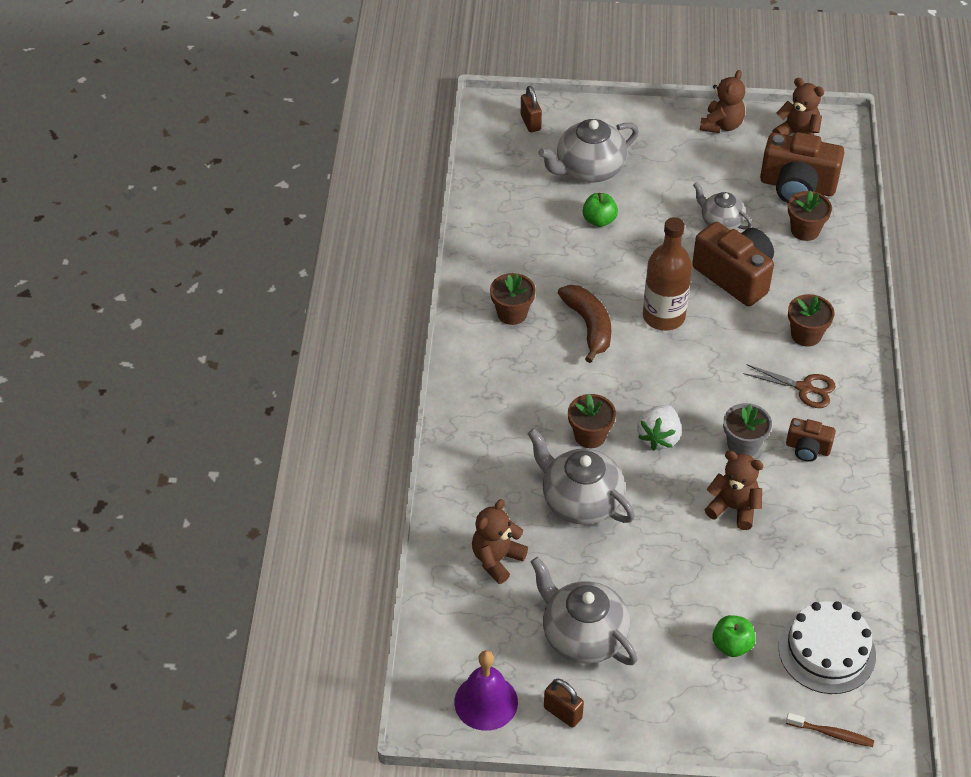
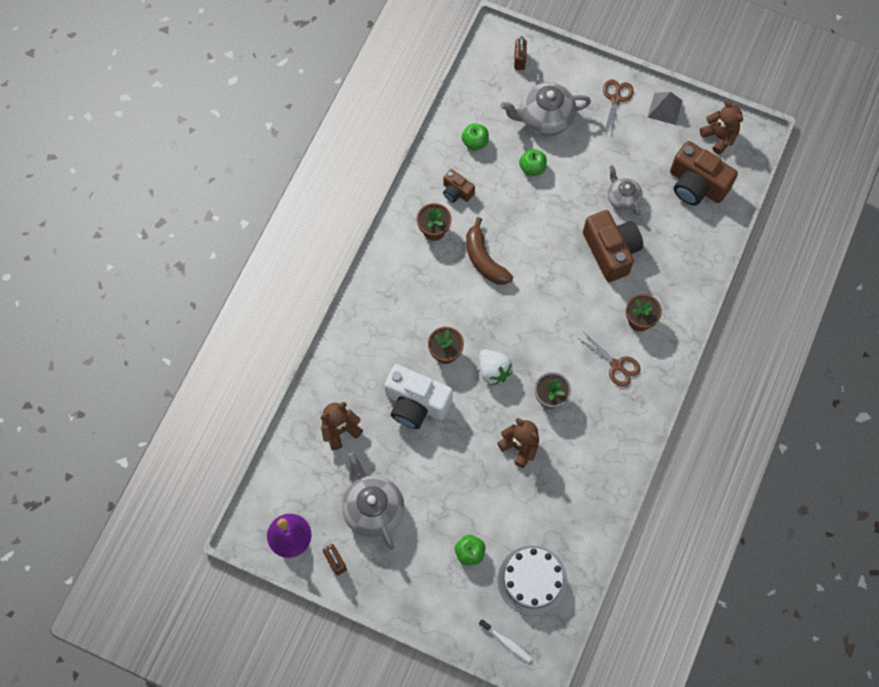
camera: 20 degrees right, 20 degrees up
grey teapot [527,428,635,525] -> white camera [385,364,453,429]
brown banana [558,285,611,363] -> brown banana turned 150 degrees clockwise [466,217,513,285]
white strawberry [637,405,681,450] -> white strawberry turned 75 degrees counterclockwise [479,349,513,386]
brown bottle [643,217,692,331] -> none
brown teddy bear [700,70,745,133] -> grey pyramid [648,92,683,125]
brown camera [786,418,836,462] -> brown camera moved to [443,169,475,203]
brown toothbrush [786,713,874,747] -> white toothbrush [479,619,532,663]
brown flower pot [788,191,832,241] -> none
none -> green apple [462,123,489,150]
none -> brown scissors [603,79,634,134]

